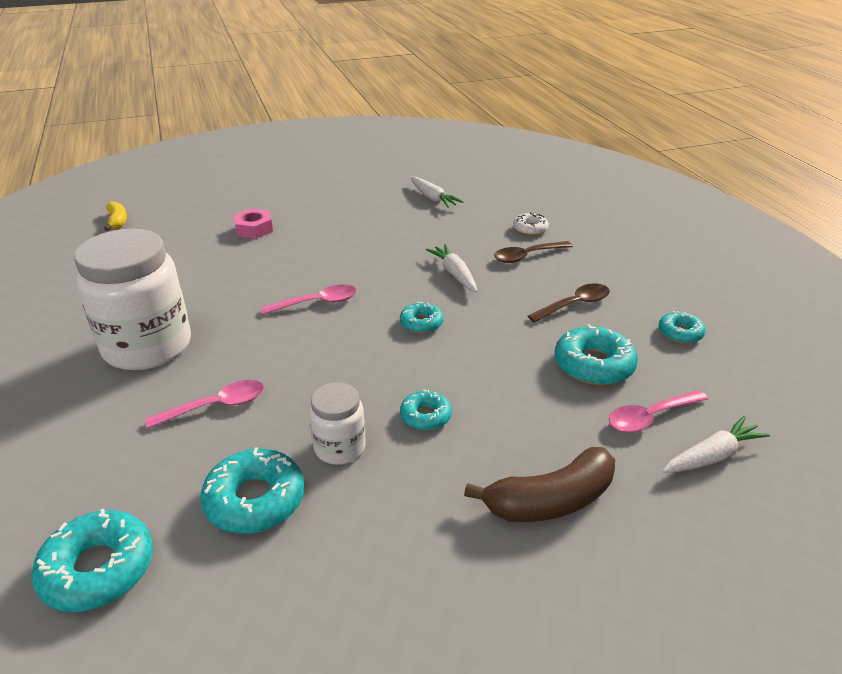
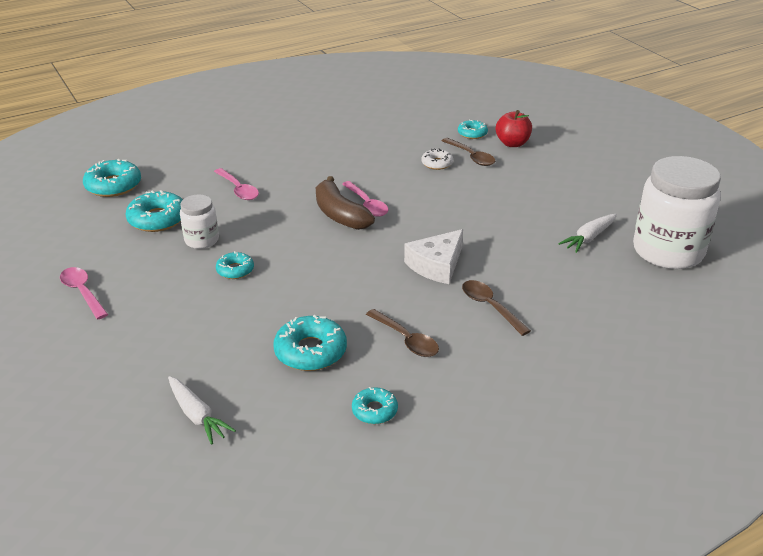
camera: 80 degrees right, 0 degrees up
white jar [74,229,191,370] -> white jar moved to [633,156,721,269]
yellow banana [104,201,127,231] -> none
pink nut [234,209,273,239] -> brown spoon [442,138,495,166]
turquoise donut [400,302,443,333] -> turquoise donut moved to [458,119,488,139]
white carrot [426,244,478,292] -> white cheese [404,229,463,284]
brown banana [464,447,615,522] -> brown banana moved to [316,176,375,230]
white donut [513,212,549,236] -> white donut moved to [421,148,453,170]
pink spoon [609,390,708,433] -> pink spoon moved to [60,267,108,319]
none -> red apple [496,110,532,147]

